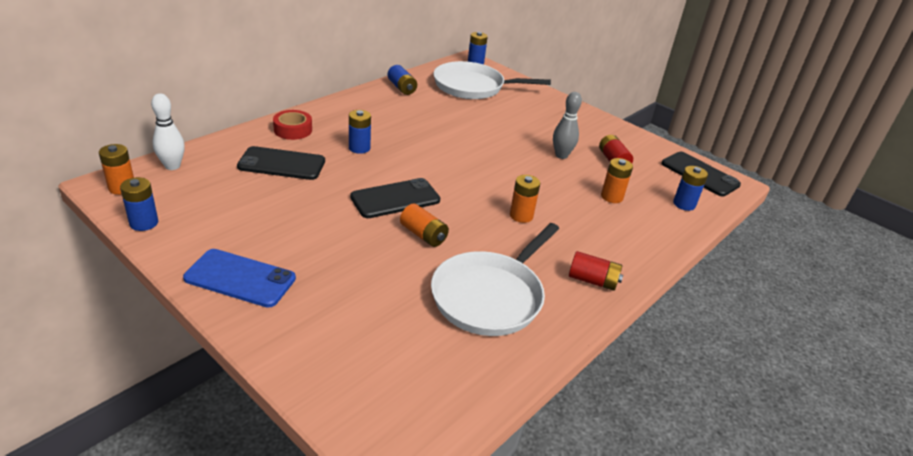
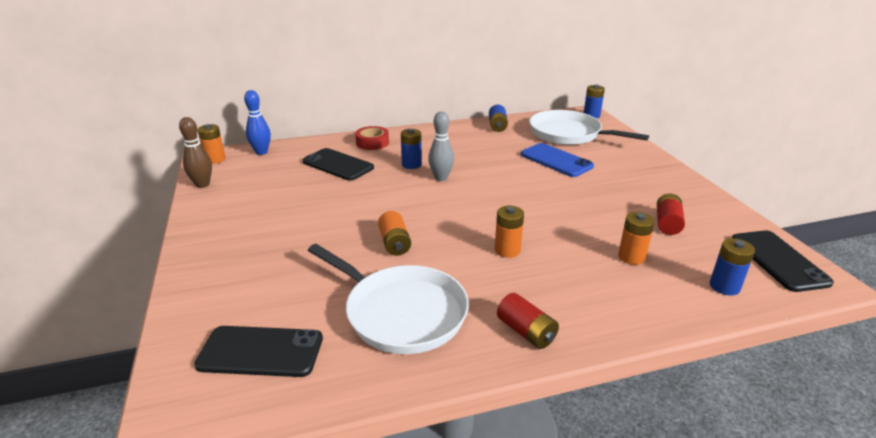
camera: 35 degrees right, 5 degrees down
blue battery [120,177,158,231] -> brown bowling pin [179,117,212,188]
white bowling pin [151,93,185,170] -> blue bowling pin [244,90,271,155]
blue phone [183,249,296,308] -> blue phone moved to [521,143,594,177]
black phone [350,178,440,218] -> black phone moved to [194,326,323,377]
white pan [431,223,559,336] -> white pan turned 120 degrees counterclockwise [308,244,469,354]
grey bowling pin [553,92,582,159] -> grey bowling pin moved to [428,112,454,181]

